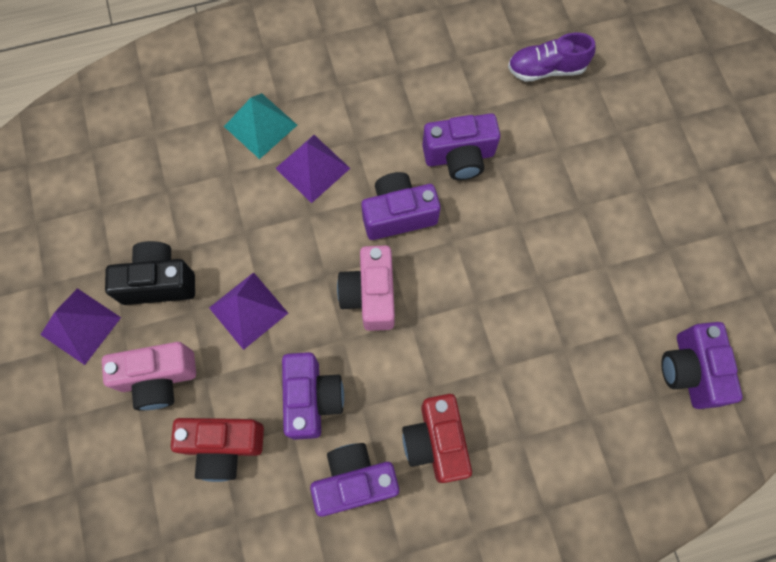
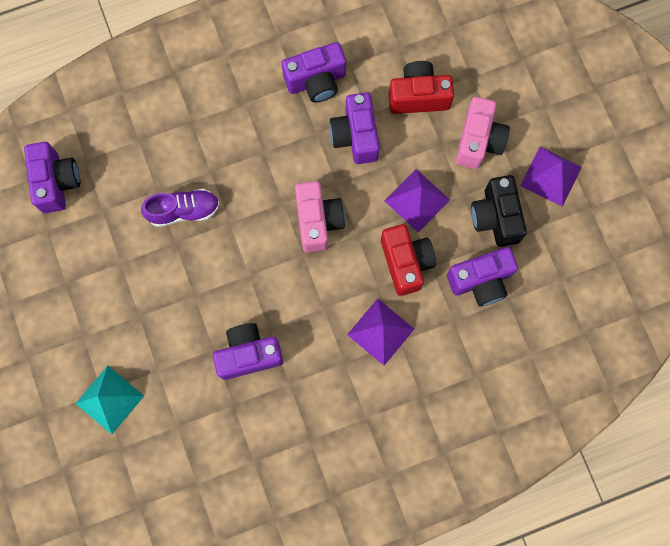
camera: 175 degrees right, 5 degrees up
pink camera [102,342,196,410] -> pink camera turned 120 degrees clockwise [456,97,510,169]
black camera [105,241,195,305] -> black camera turned 90 degrees clockwise [471,175,527,247]
turquoise pyramid [224,93,297,159] -> turquoise pyramid moved to [75,366,144,434]
purple camera [361,172,441,240] -> purple camera moved to [447,247,518,306]
red camera [402,394,472,483] -> red camera moved to [381,224,436,296]
purple shoe [508,33,595,82] -> purple shoe moved to [141,189,220,227]

